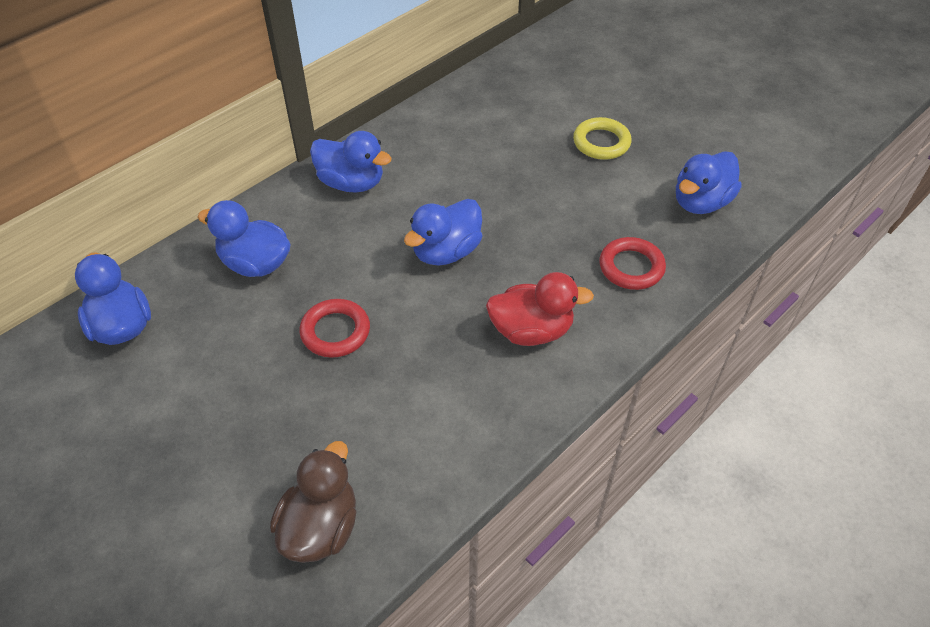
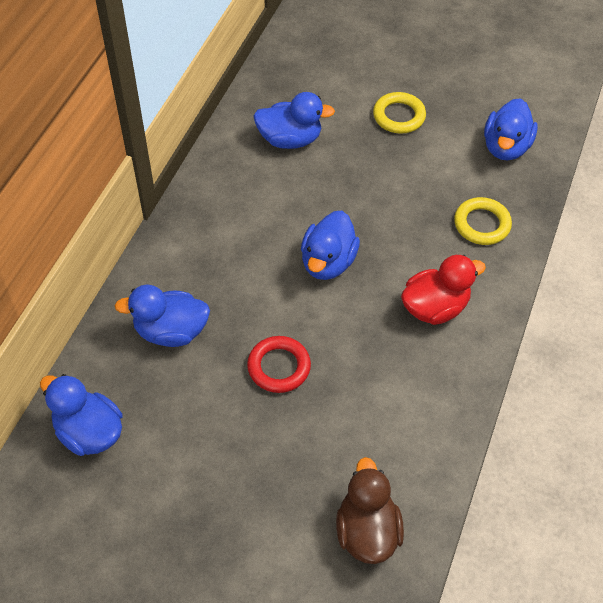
camera: 25 degrees left, 5 degrees up
blue duck [310,131,392,193] -> blue duck moved to [253,92,335,149]
red ring [599,237,666,290] -> yellow ring [454,197,512,245]

